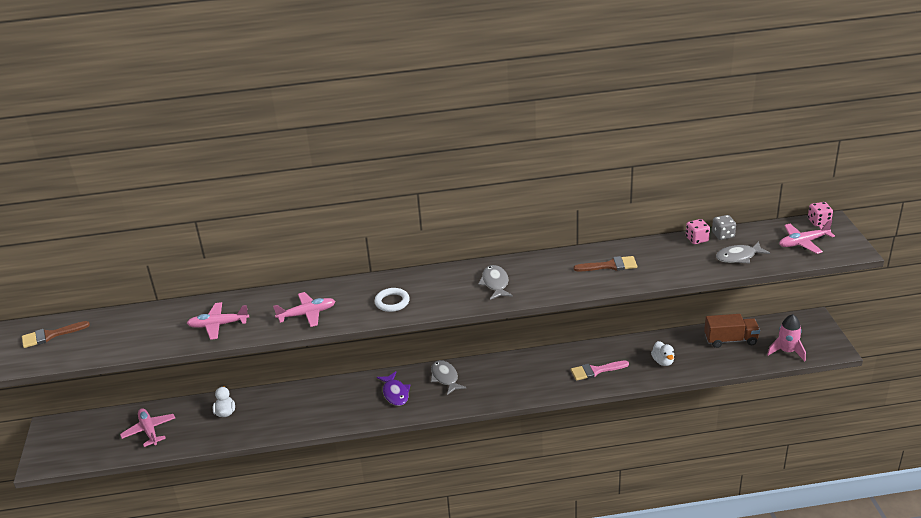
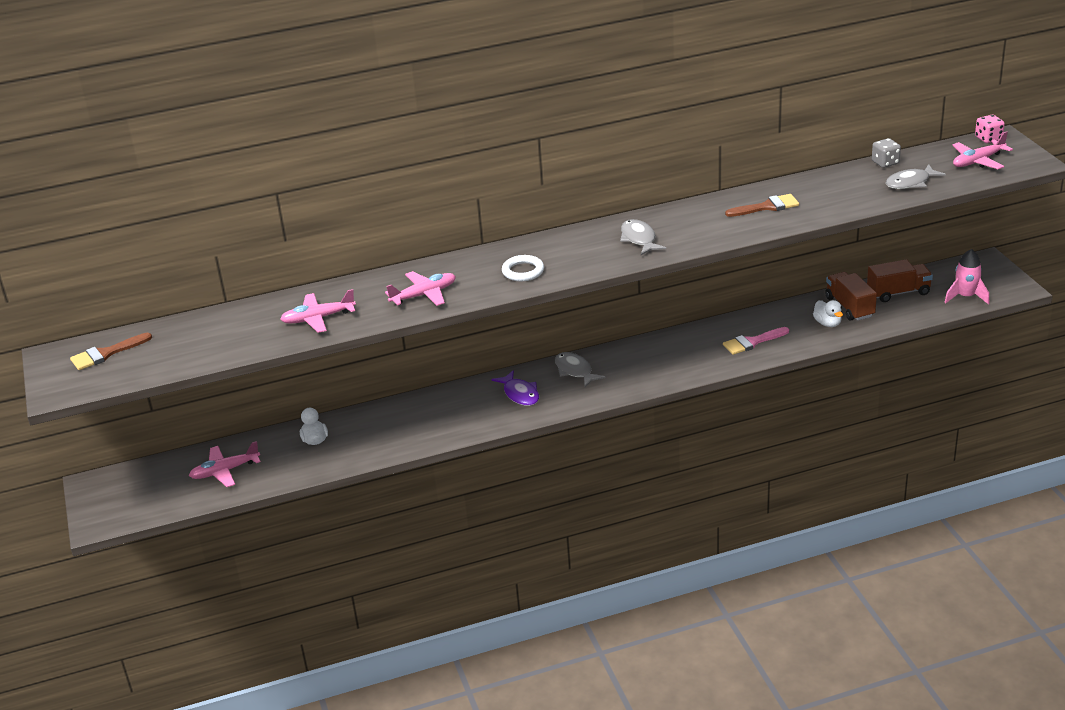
camera: 10 degrees left, 0 degrees up
pink plane [120,408,175,447] -> pink plane turned 75 degrees counterclockwise [189,441,261,487]
pink dice [686,219,710,244] -> none
none -> brown truck [825,272,877,321]

